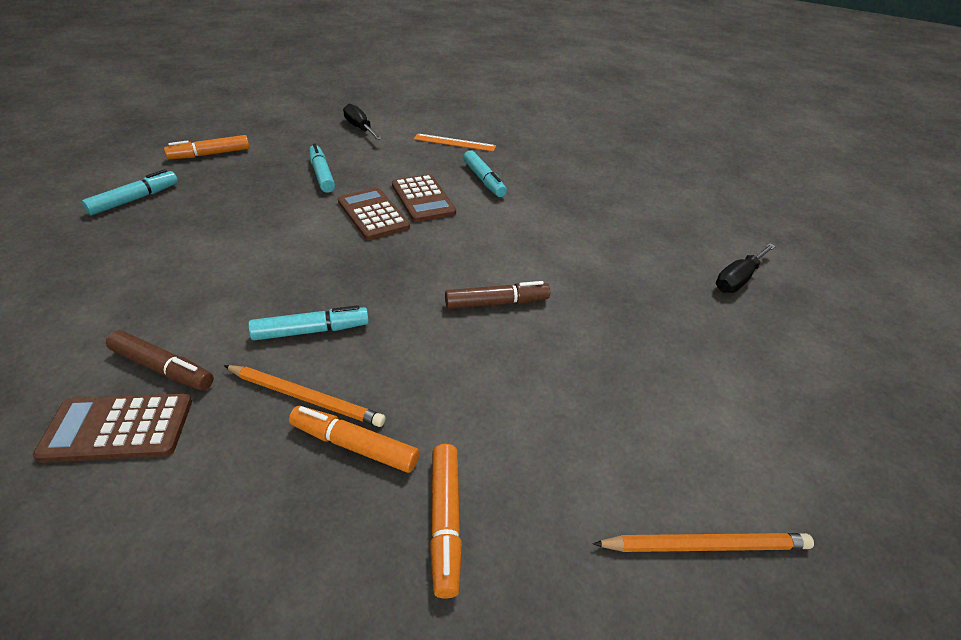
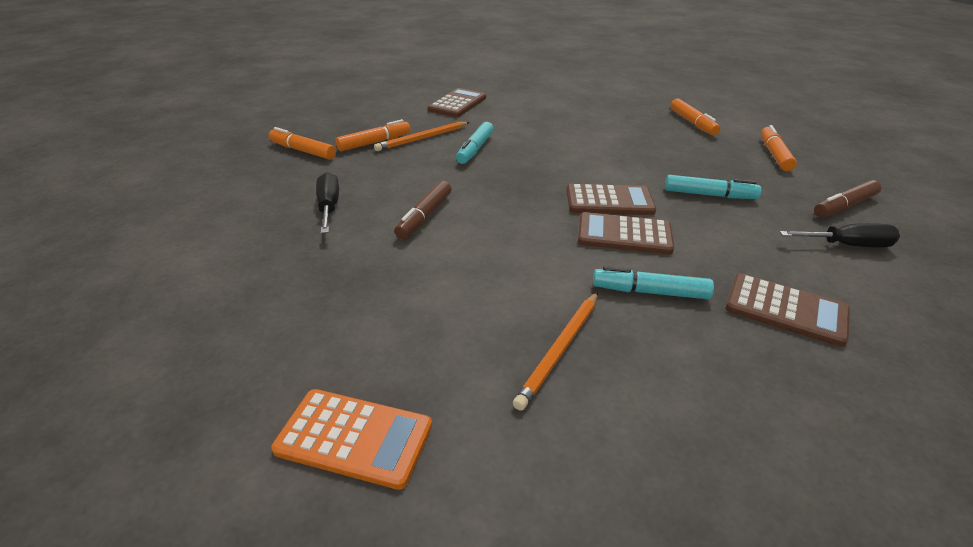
camera: 125 degrees right, 5 degrees down
turquoise marker [82,169,178,215] -> orange marker [670,98,720,135]
brown marker [106,330,214,391] -> brown marker moved to [814,180,881,217]
orange ruler [414,133,496,152] -> brown calculator [726,273,850,347]
orange pencil [593,533,814,552] -> orange pencil moved to [513,292,598,411]
black screwdriver [716,243,776,293] -> black screwdriver moved to [316,172,339,233]
none -> orange calculator [271,389,432,490]

